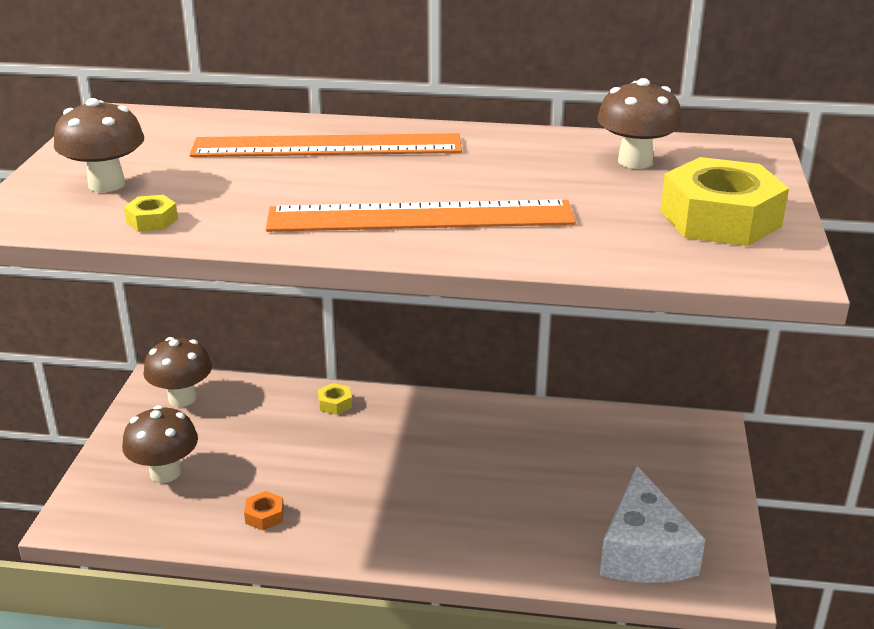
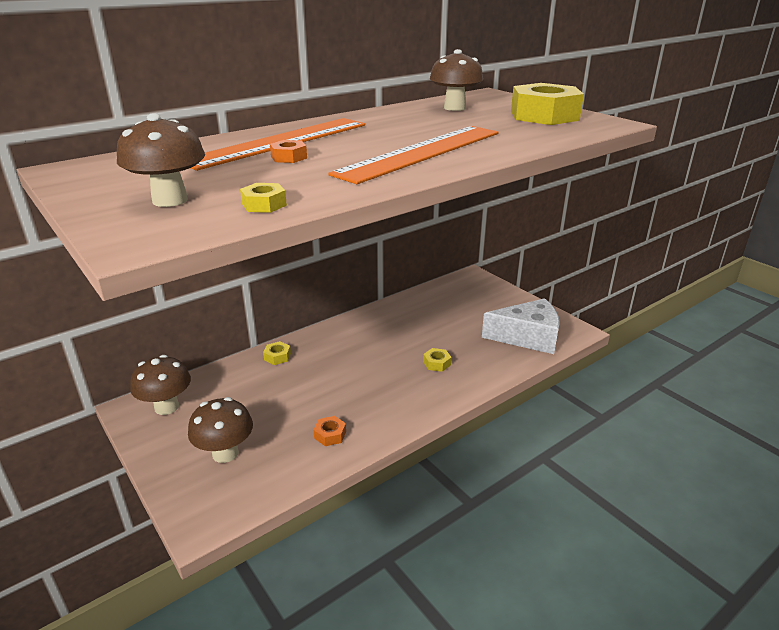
camera: 45 degrees left, 0 degrees up
white cheese [600,466,705,583] -> white cheese turned 45 degrees counterclockwise [482,298,560,354]
none -> orange nut [270,140,307,163]
none -> yellow nut [423,348,451,372]

